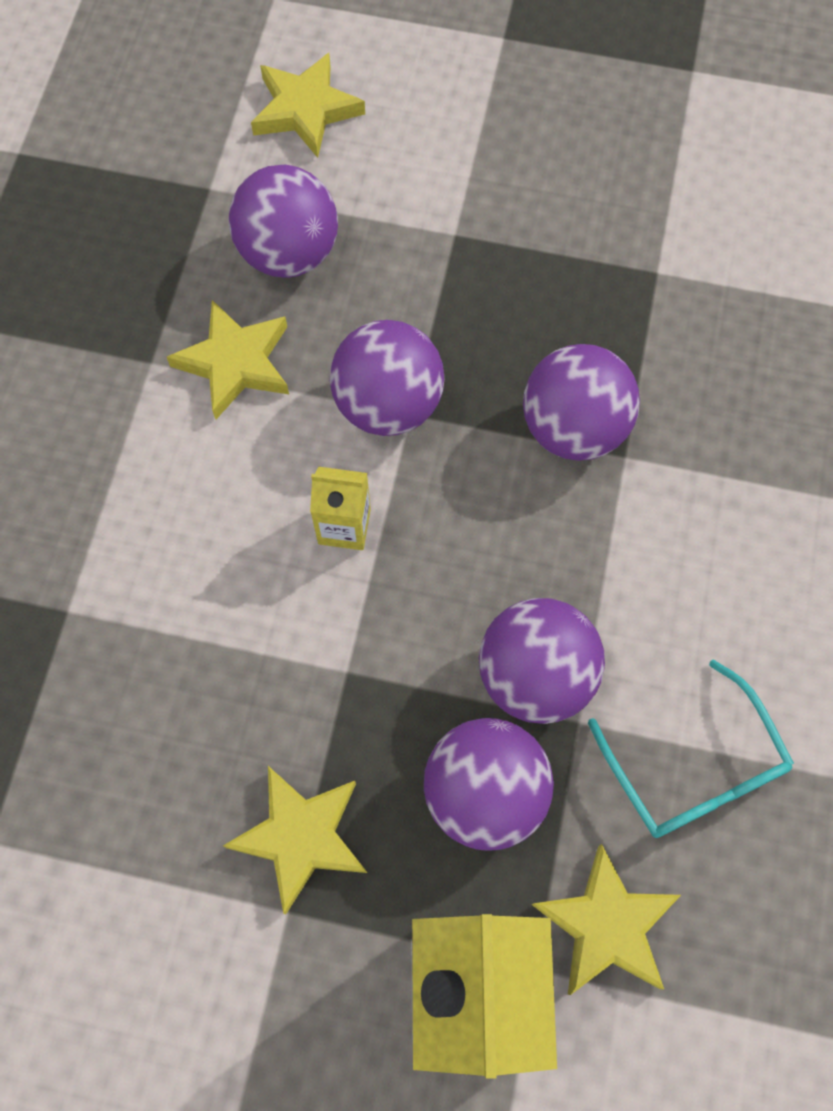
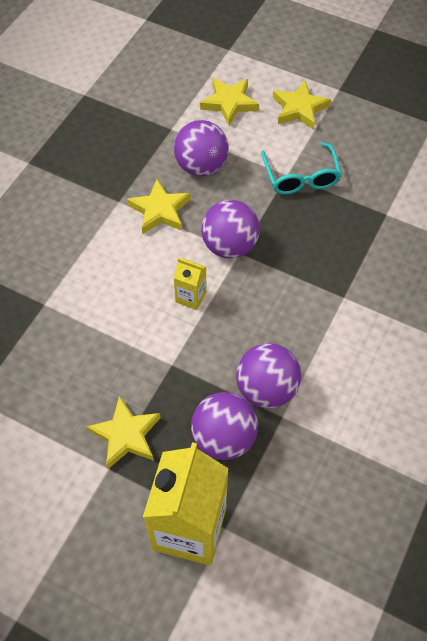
camera: 15 degrees right, 10 degrees down
purple ball [523,344,640,461] -> none
yellow star [532,844,681,995] -> yellow star moved to [272,81,331,130]
turquoise glasses [588,659,794,838] -> turquoise glasses moved to [261,142,342,194]

